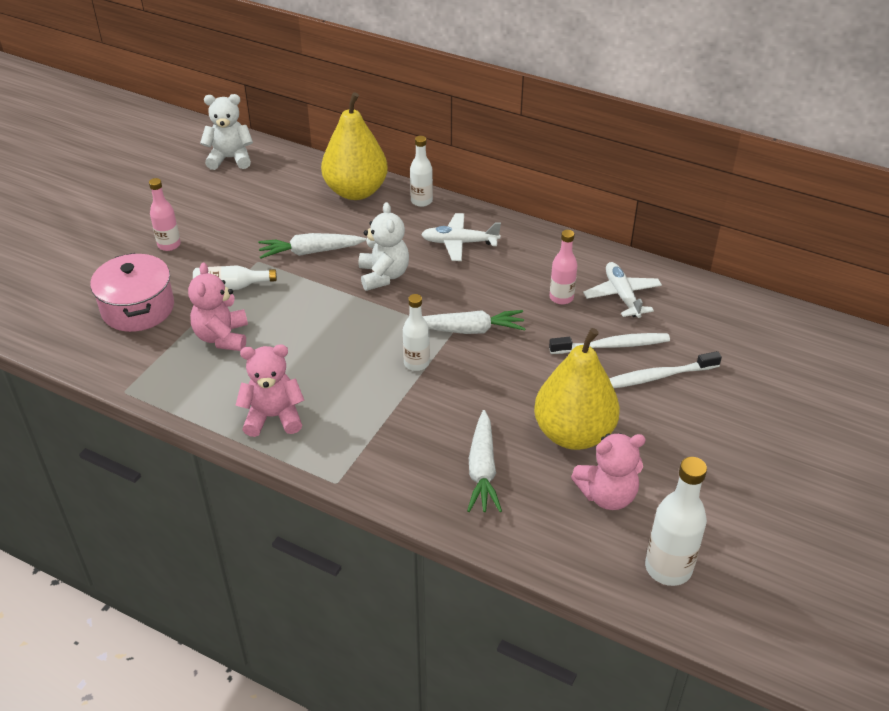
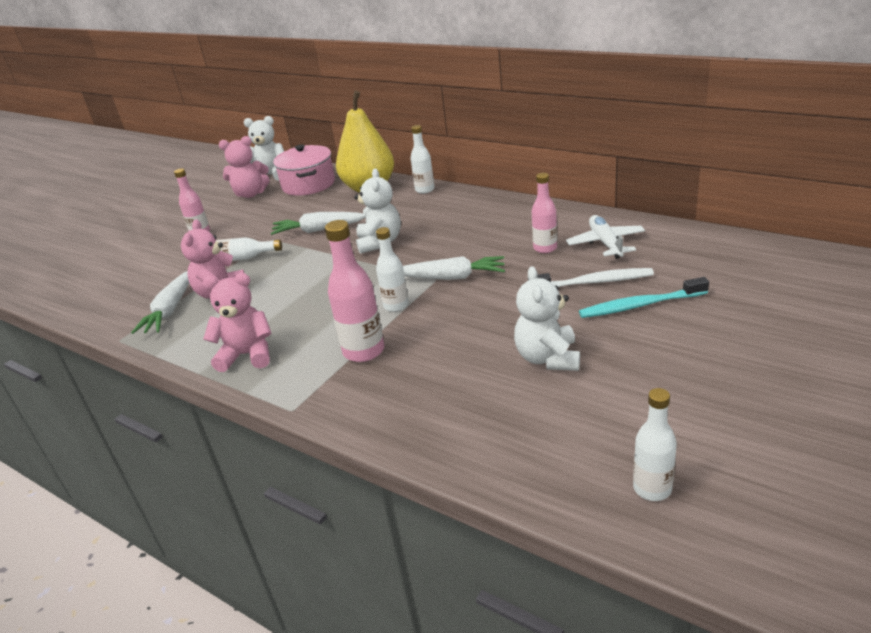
camera: 10 degrees right, 10 degrees down
pink pot [90,253,174,332] -> pink pot moved to [273,144,335,196]
white plane [421,213,501,261] -> none
white carrot [467,410,502,512] -> white carrot moved to [131,271,189,334]
yellow pear [534,328,620,450] -> white teddy bear [514,266,580,371]
pink teddy bear [571,433,646,510] -> pink teddy bear moved to [219,136,270,198]
white toothbrush [609,351,722,388] -> turquoise toothbrush [579,277,709,318]
white bottle [645,457,707,586] -> white bottle [633,388,677,501], size x0.65
none -> pink bottle [325,220,384,362]

